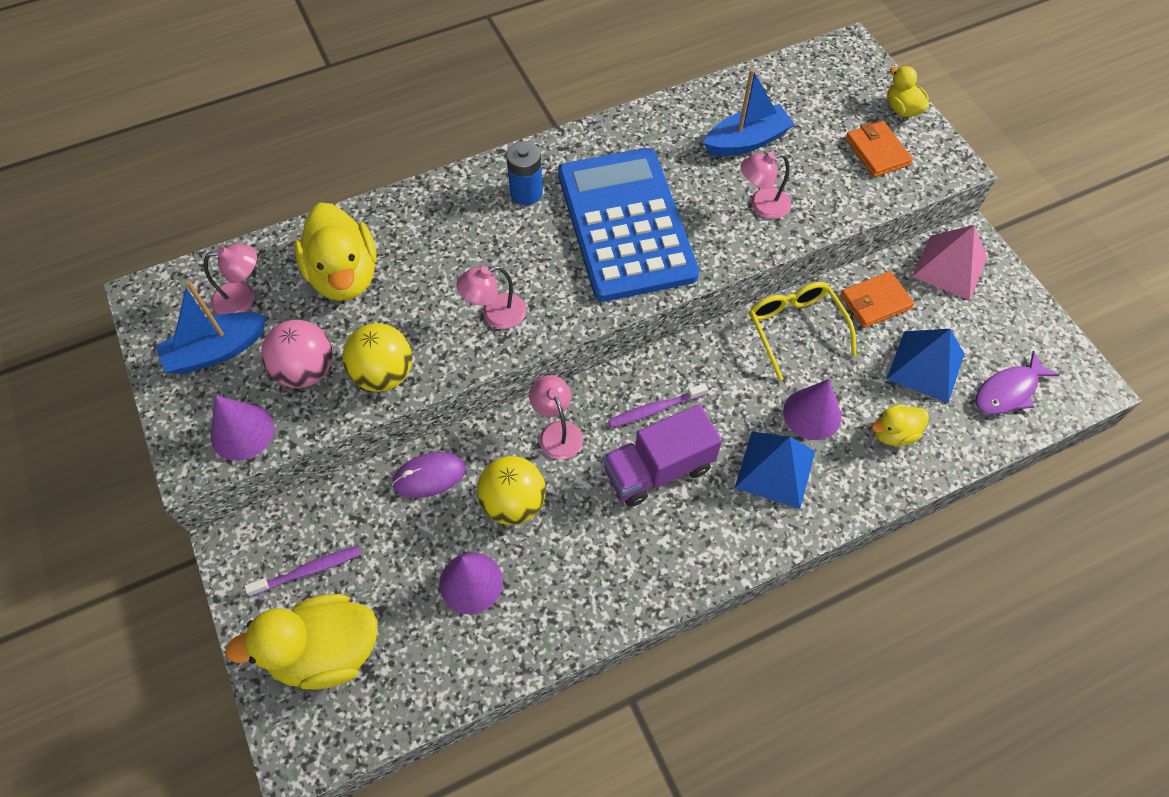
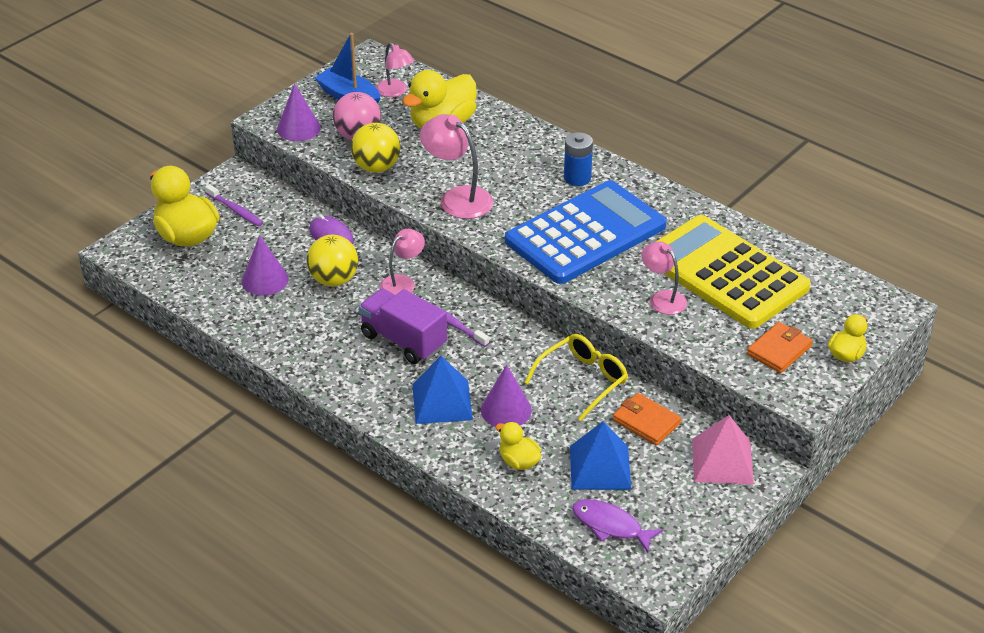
camera: 65 degrees right, 20 degrees down
pink lamp [456,266,526,329] -> pink lamp [420,114,493,219], size x1.55
blue boat [704,69,794,156] -> yellow calculator [656,215,811,329]

